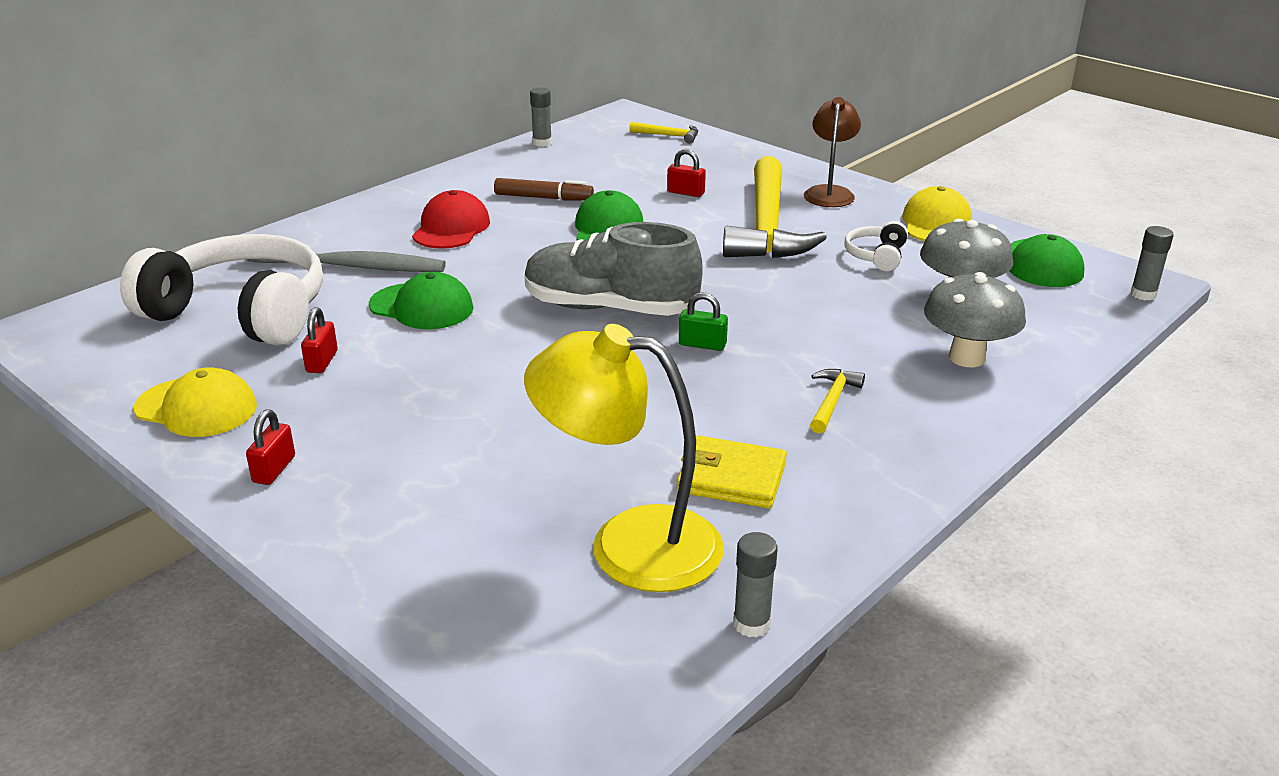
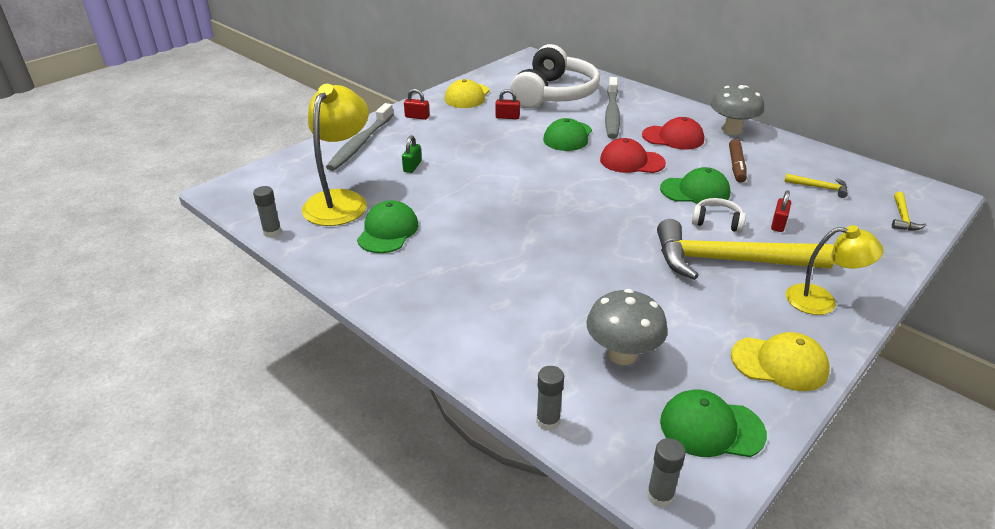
camera: 90 degrees right, 5 degrees up
grey shoe [525,222,702,316] -> none
grey glue stick [530,87,552,147] -> grey glue stick moved to [536,366,564,431]
yellow wallet [677,436,787,508] -> green cap [357,200,419,253]
green padlock [679,292,728,351] -> green padlock moved to [402,135,422,173]
brown lamp [804,97,861,207] -> yellow lamp [786,225,884,315]
yellow hammer [810,369,865,433] -> yellow hammer moved to [784,173,848,198]
white headphones [844,221,908,271] -> white headphones moved to [692,198,746,233]
grey mushroom [924,272,1026,367] -> grey mushroom moved to [711,85,764,135]
none -> grey toothbrush [326,103,394,171]
none -> red cap [600,138,666,173]

